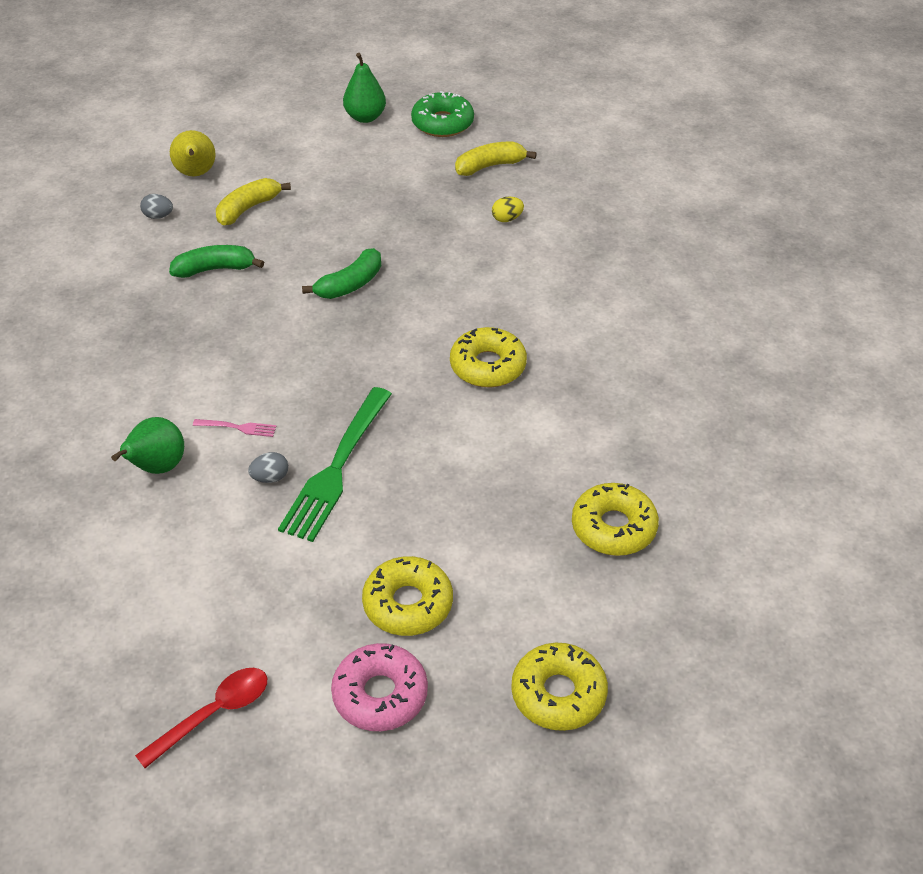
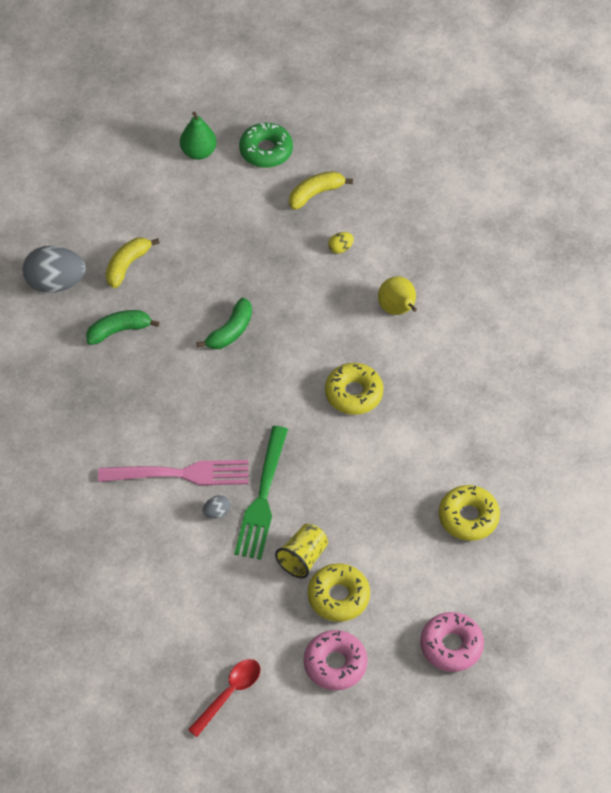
camera: 10 degrees left, 10 degrees up
green pear [111,417,184,474] -> none
grey egg [140,194,173,219] -> grey egg [23,246,86,293], size x2.30
yellow pear [170,130,216,176] -> yellow pear moved to [378,276,417,315]
pink fork [193,419,276,437] -> pink fork [98,460,249,486], size x2.41
yellow donut [511,643,608,731] -> pink donut [420,612,484,672]
none -> yellow cup [275,524,328,579]

